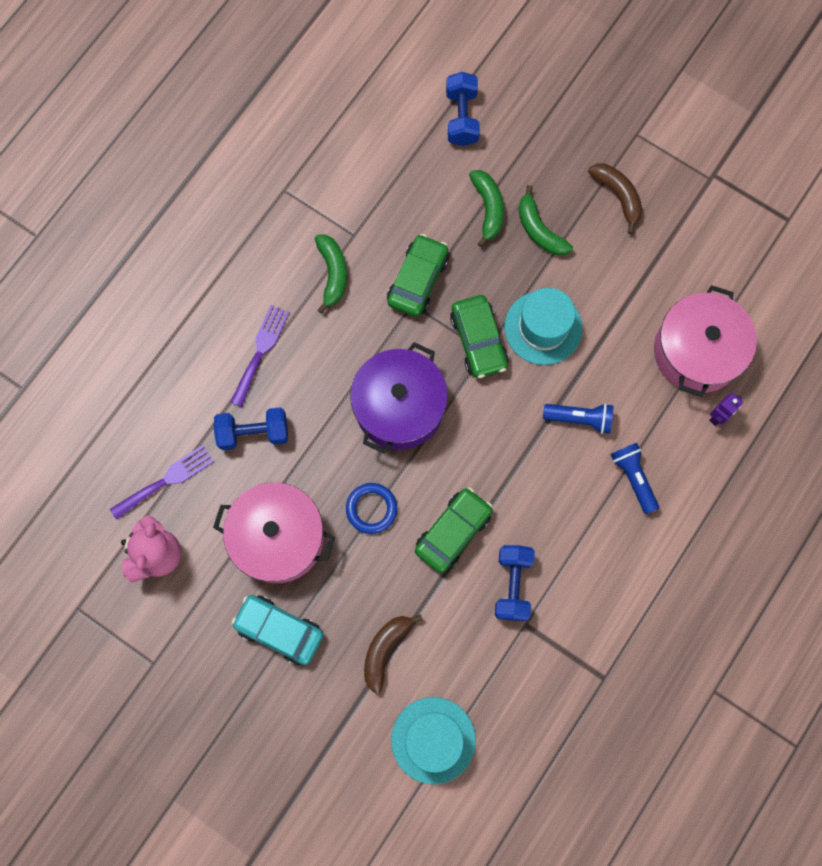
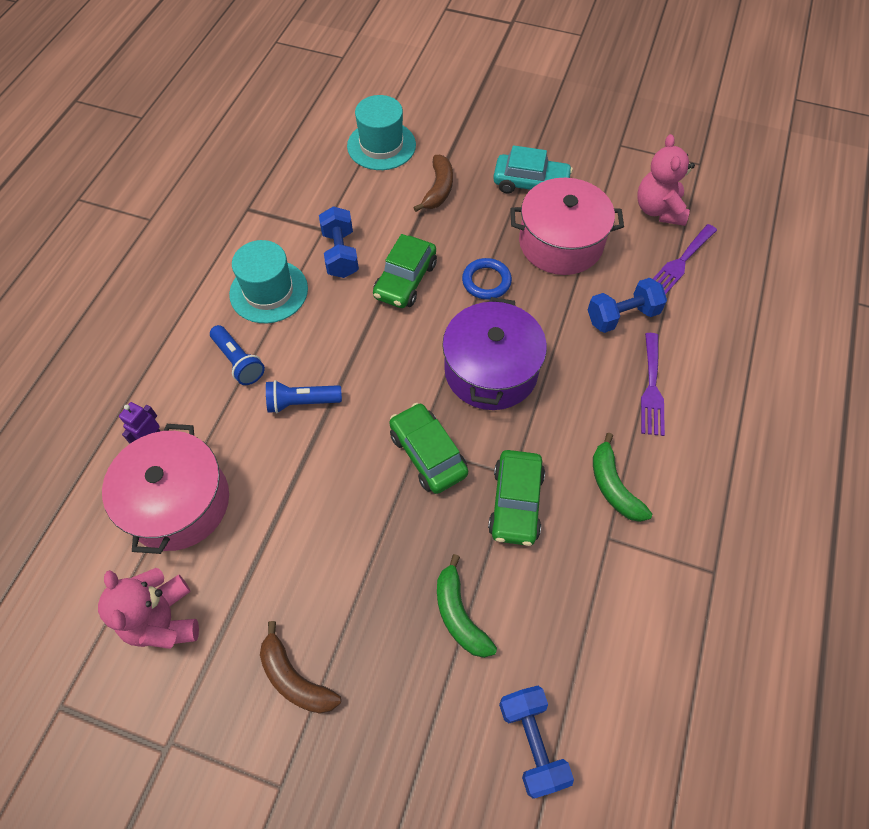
camera: 165 degrees right, 15 degrees down
turquoise hat [504,288,582,365] -> turquoise hat moved to [229,240,308,323]
green banana [519,185,573,256] -> none
none -> pink teddy bear [98,568,199,649]

